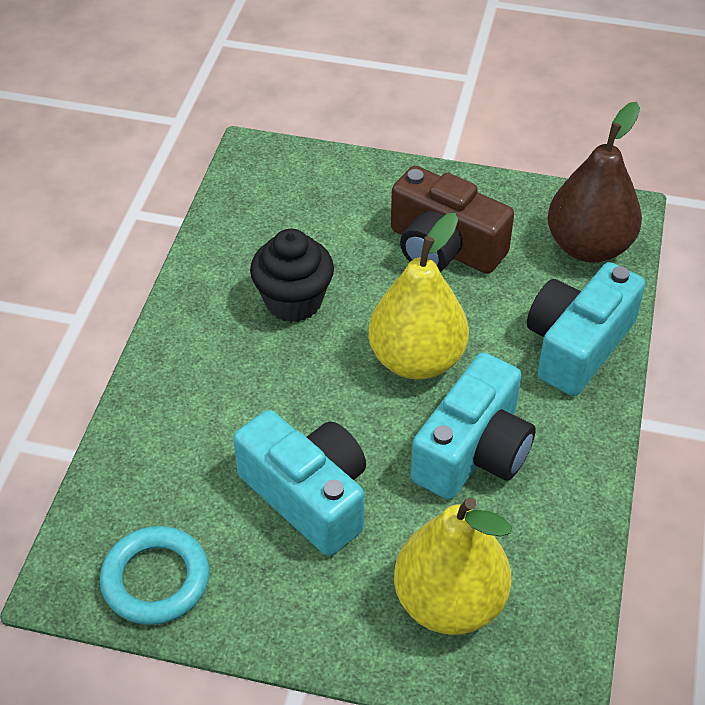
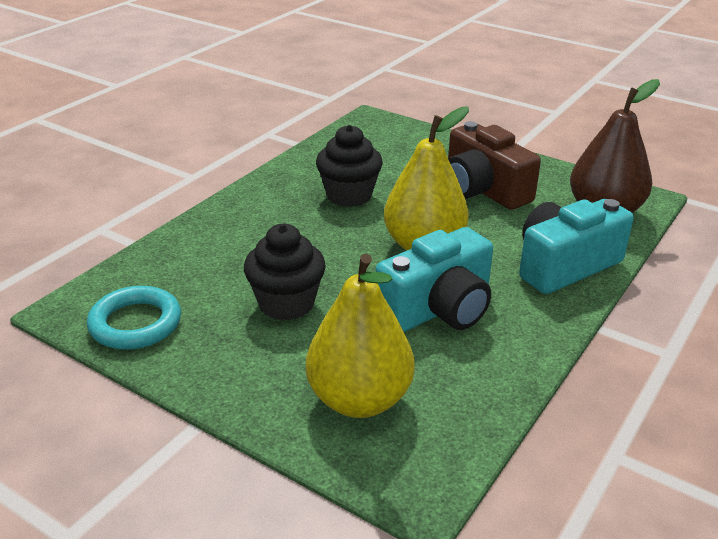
camera: 20 degrees right, 15 degrees down
turquoise camera [233,410,366,556] -> black cupcake [244,224,326,321]

